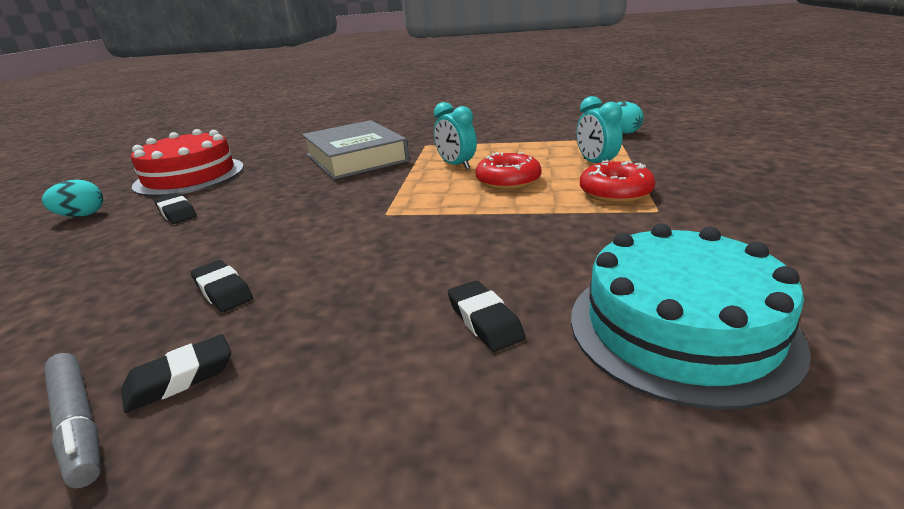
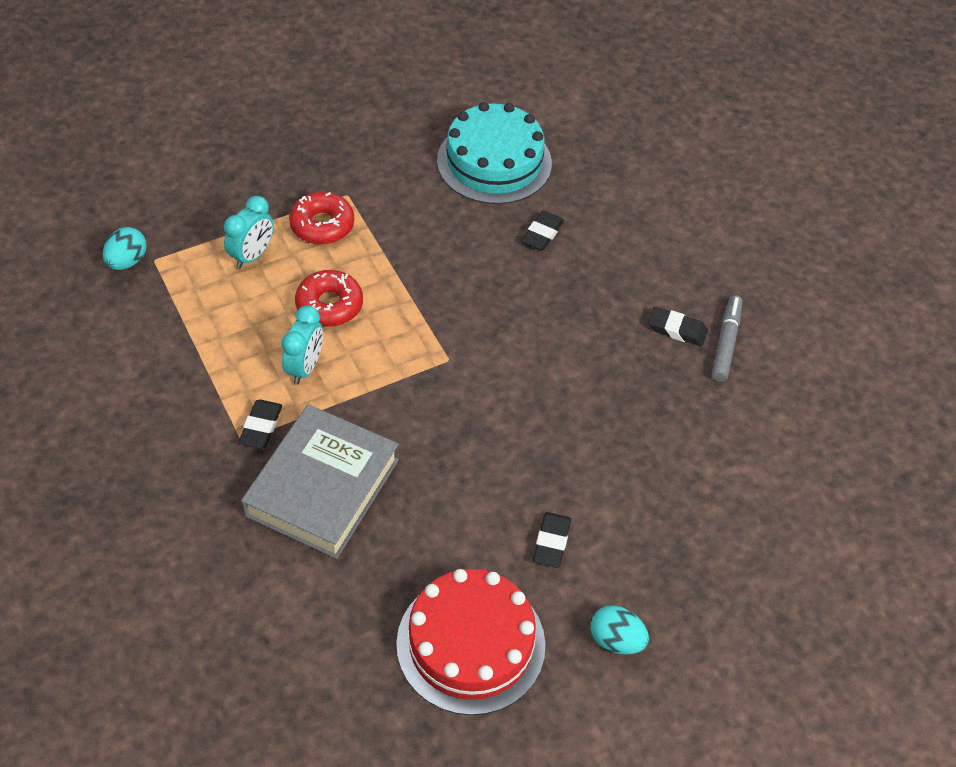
camera: 130 degrees left, 25 degrees up
black eraser [191,260,253,312] -> black eraser moved to [238,400,282,449]

